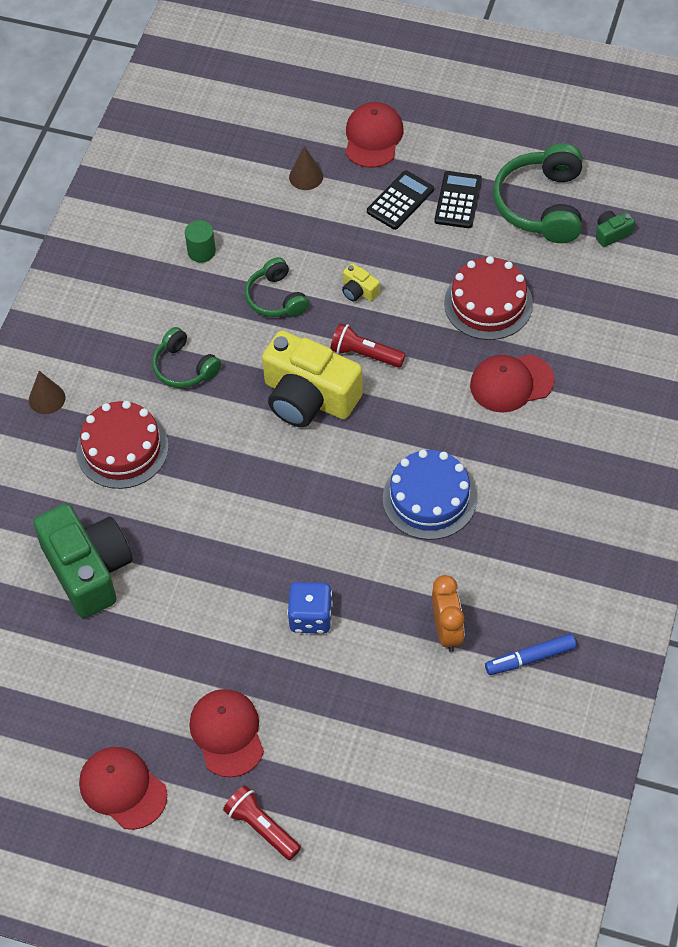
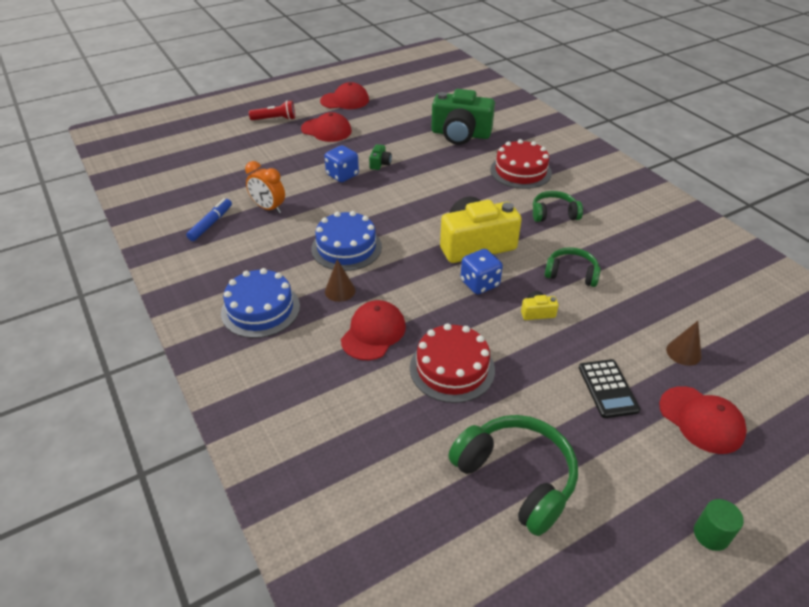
camera: 130 degrees right, 15 degrees down
brown cone [29,371,65,414] -> brown cone moved to [325,259,355,302]
green cylinder [185,220,216,263] -> green cylinder moved to [694,499,744,551]
red flashlight [330,323,406,368] -> blue dice [460,249,503,294]
black calculator [435,171,482,228] -> none
green camera [596,211,635,247] -> green camera moved to [369,144,392,170]
none -> blue cake [221,268,300,338]

